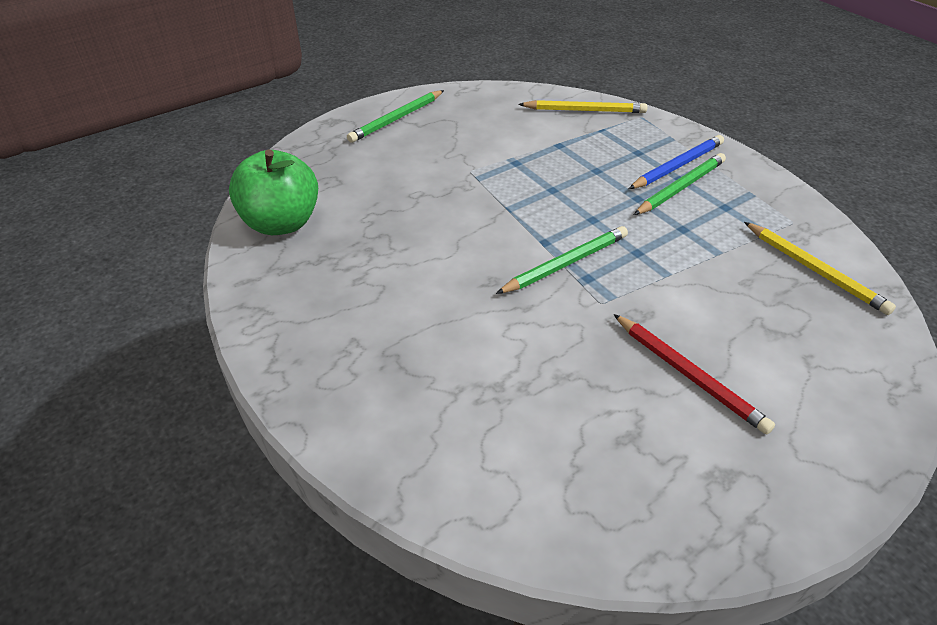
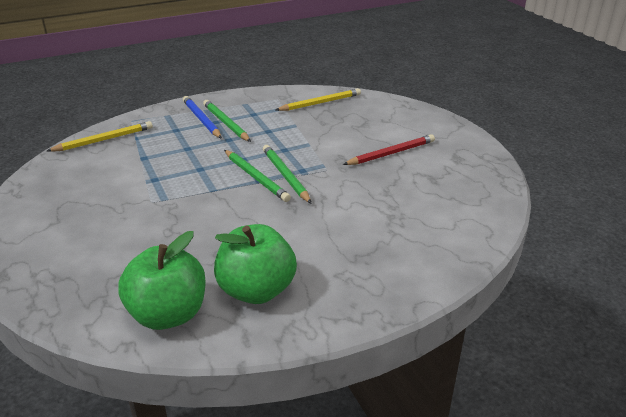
camera: 80 degrees left, 10 degrees down
green pencil [347,90,444,143] -> green pencil moved to [224,150,291,202]
yellow pencil [518,100,647,113] -> yellow pencil turned 45 degrees clockwise [47,121,153,152]
none -> green apple [214,224,297,304]

